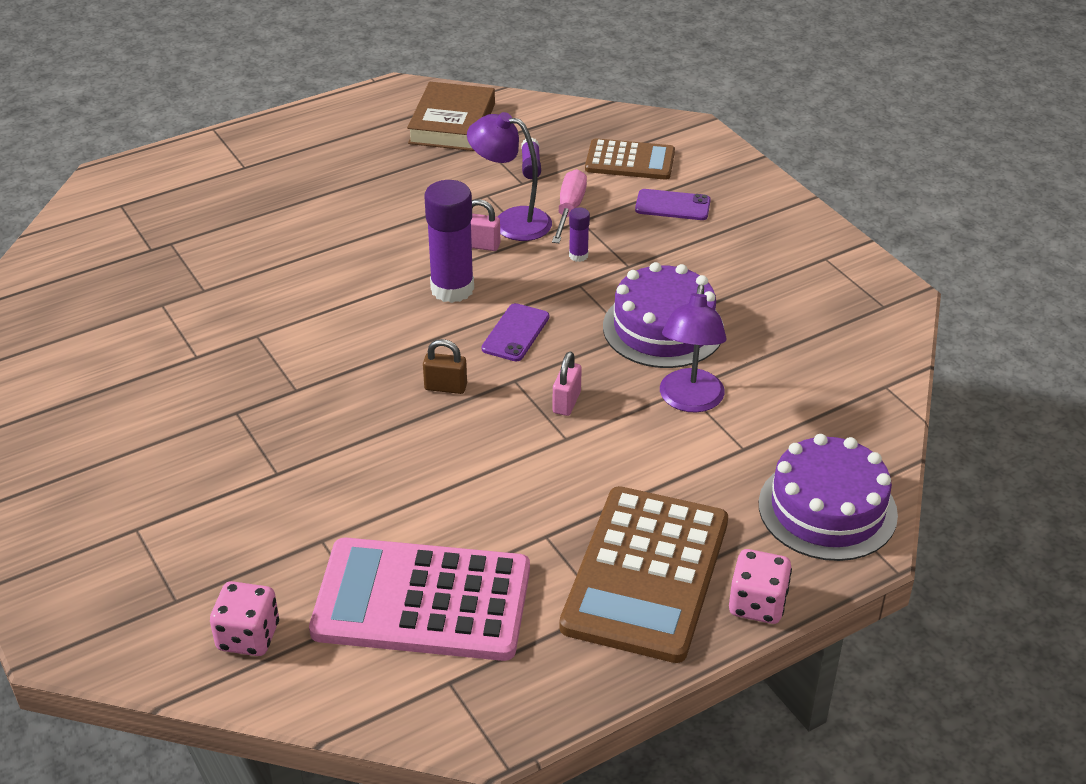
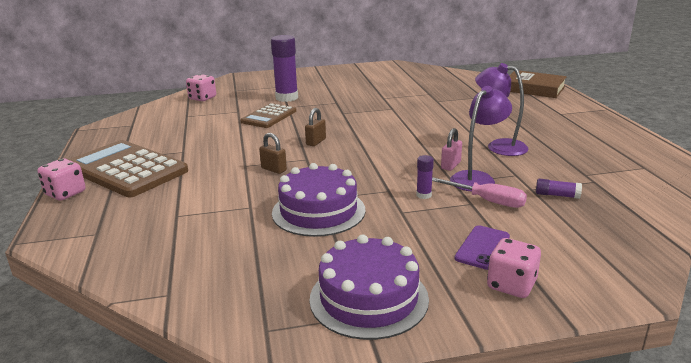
camera: 110 degrees right, 15 degrees down
pink calculator [309,537,530,661] -> none
brown book [407,82,495,151] -> brown book moved to [509,70,567,98]
purple glue stick [424,180,474,303] -> purple glue stick moved to [271,35,298,102]
purple phone [482,303,549,362] -> none
pink padlock [553,352,582,416] -> brown padlock [259,133,287,174]
brown calculator [585,138,675,180] -> brown calculator moved to [240,103,296,128]
purple lamp [660,284,727,412] -> purple lamp moved to [475,63,528,156]
purple cake [759,434,898,561] -> purple cake moved to [309,235,429,340]
none -> pink dice [487,238,541,298]

